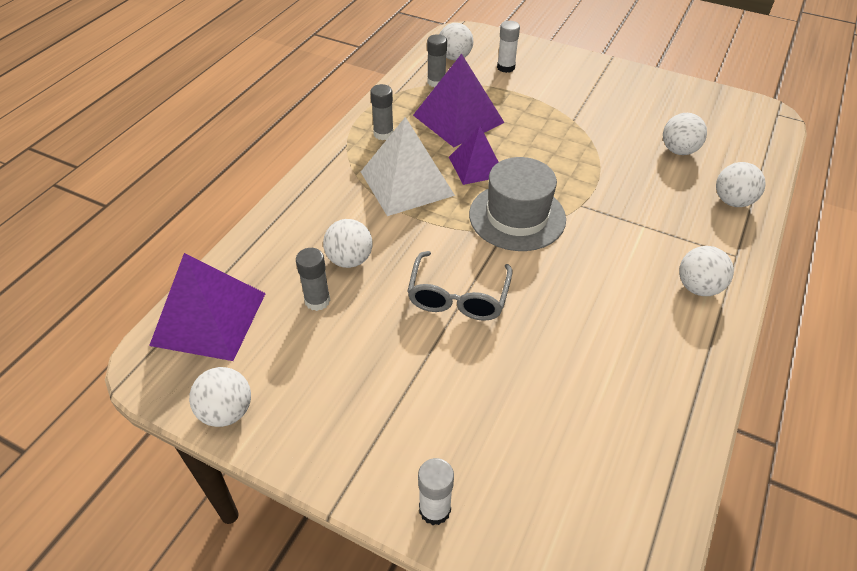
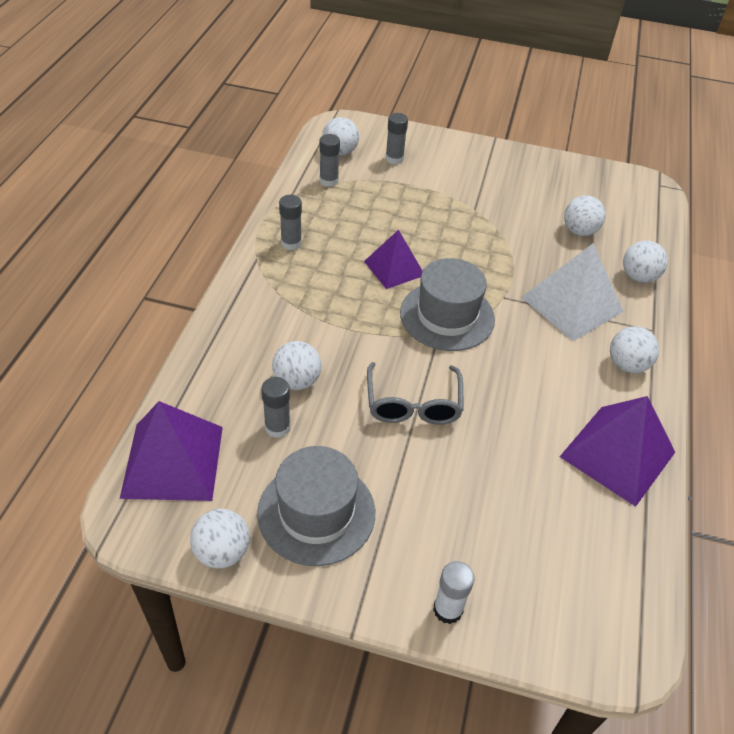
camera: 15 degrees left, 0 degrees up
white pyramid [361,117,455,216] -> white pyramid moved to [521,244,624,341]
purple pyramid [413,54,505,147] -> purple pyramid moved to [560,396,675,507]
white glue stick [497,21,520,73] -> grey glue stick [386,113,408,164]
none -> grey hat [257,446,375,566]

